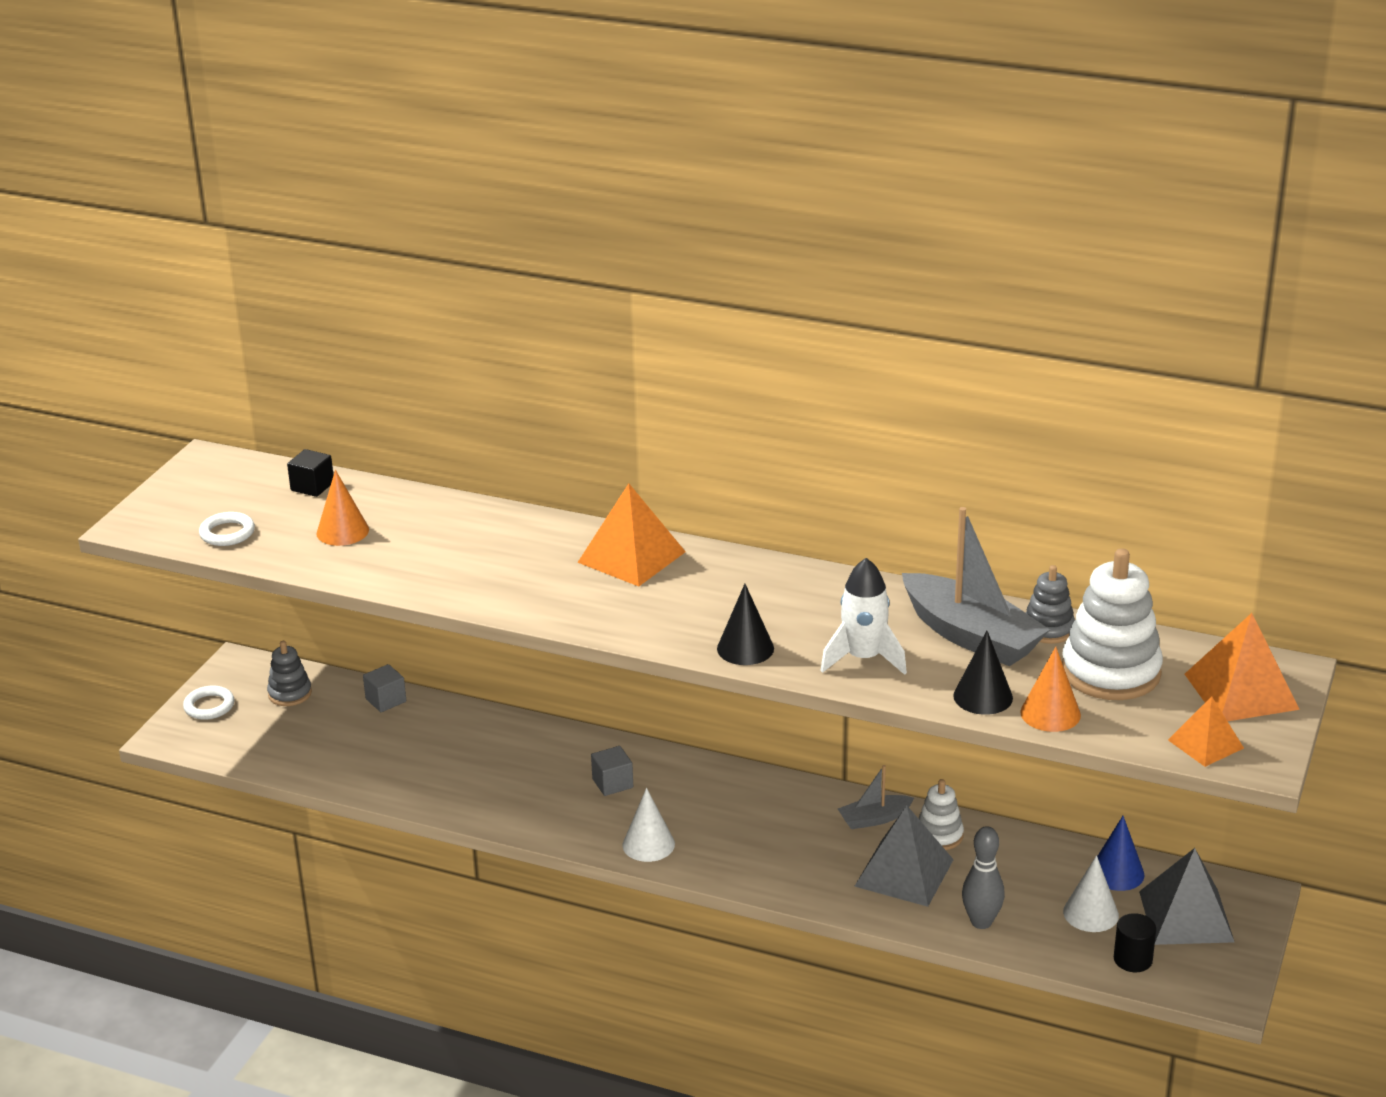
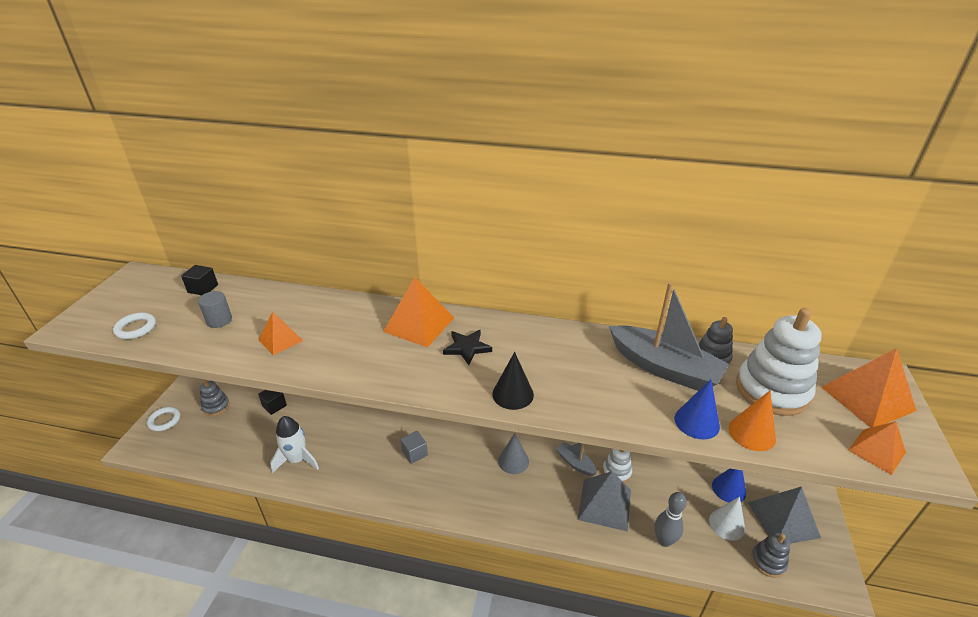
camera: 10 degrees left, 5 degrees up
orange cone [316,470,369,546] -> grey cylinder [198,291,232,328]
grey cube [363,664,406,712] -> black cube [258,390,287,415]
white cone [622,788,675,862] -> none
white rocket [820,558,907,675] -> white rocket moved to [270,416,319,473]
grey boat [838,765,914,829] -> grey boat turned 75 degrees clockwise [556,442,597,476]
black cone [953,631,1013,715] -> blue cone [675,380,720,439]
black cylinder [1114,913,1156,972] -> grey stacking toy [751,532,790,578]
none -> orange pyramid [258,312,303,355]
none -> black star [443,330,492,365]
none -> grey cone [498,433,529,474]

